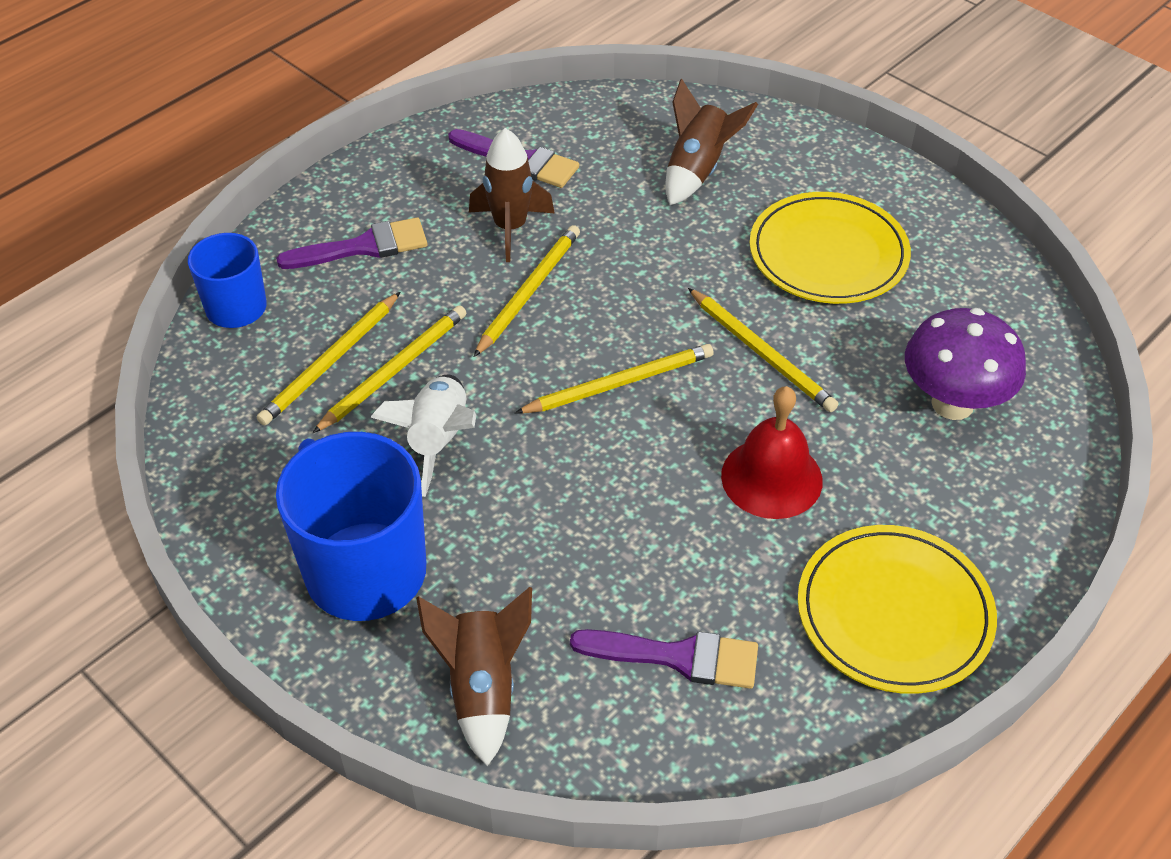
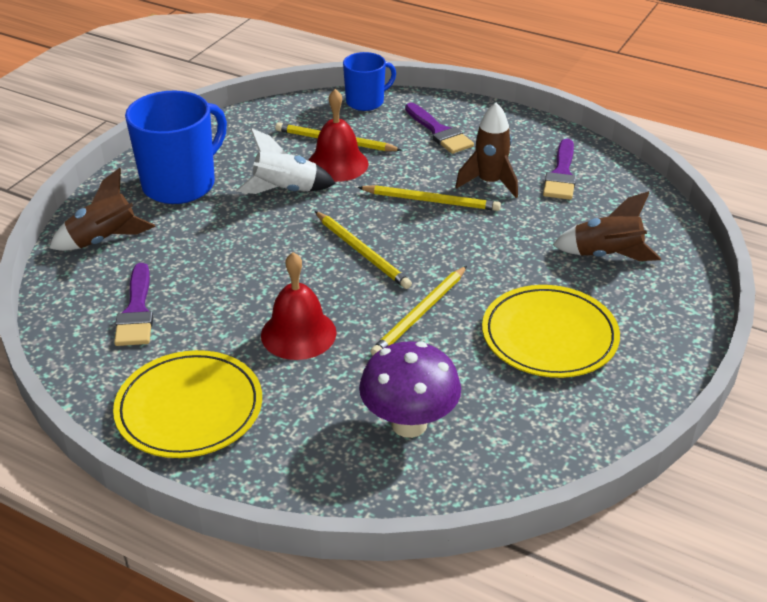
camera: 75 degrees right, 10 degrees down
yellow pencil [312,305,466,433] -> red bell [308,89,369,182]

